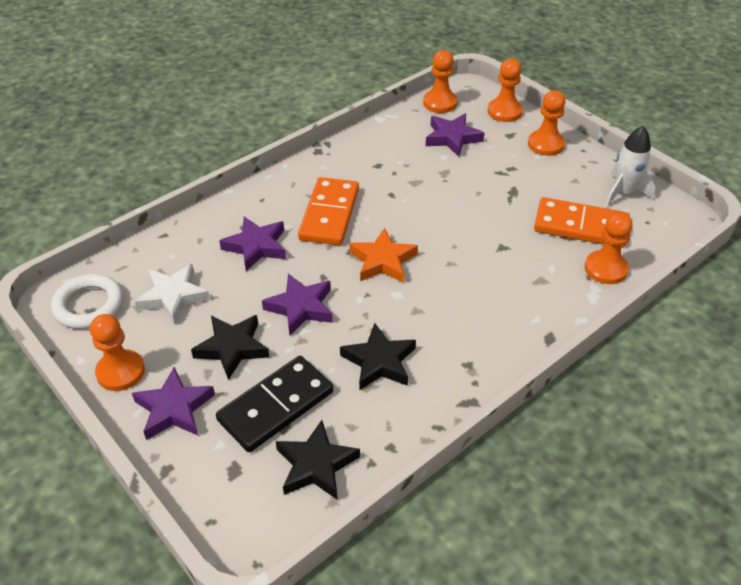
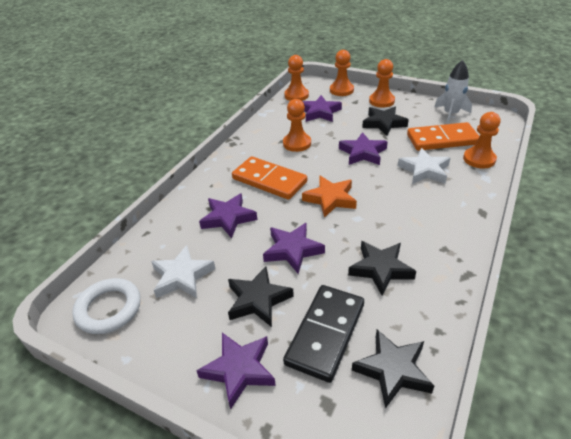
camera: 20 degrees left, 5 degrees down
orange pawn [90,314,145,391] -> orange pawn moved to [283,99,311,152]
orange domino [298,177,359,245] -> orange domino turned 45 degrees counterclockwise [232,156,307,200]
none -> purple star [339,132,388,165]
none -> black star [362,107,409,136]
none -> white star [398,148,450,184]

